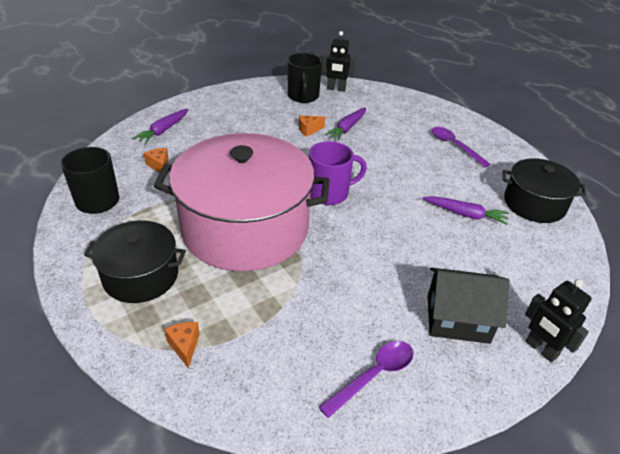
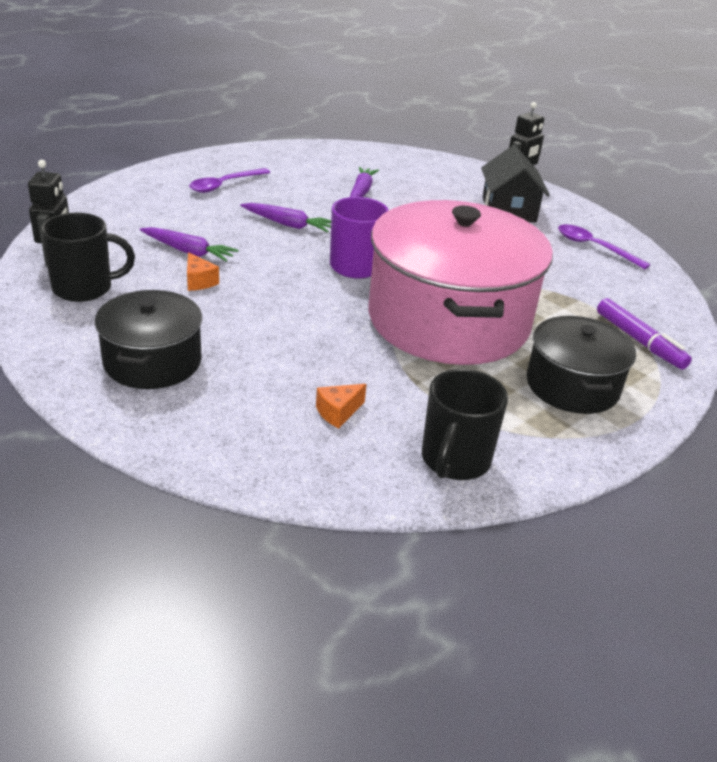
camera: 100 degrees left, 5 degrees down
purple carrot [133,109,188,144] -> purple carrot moved to [240,203,331,232]
orange cheese [164,322,200,369] -> purple marker [597,298,692,370]
black pot [503,158,586,223] -> black pot moved to [95,290,202,389]

